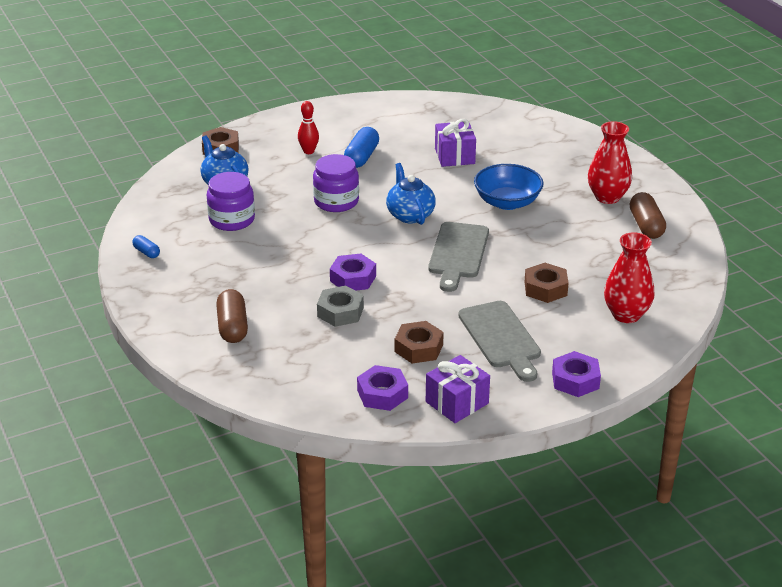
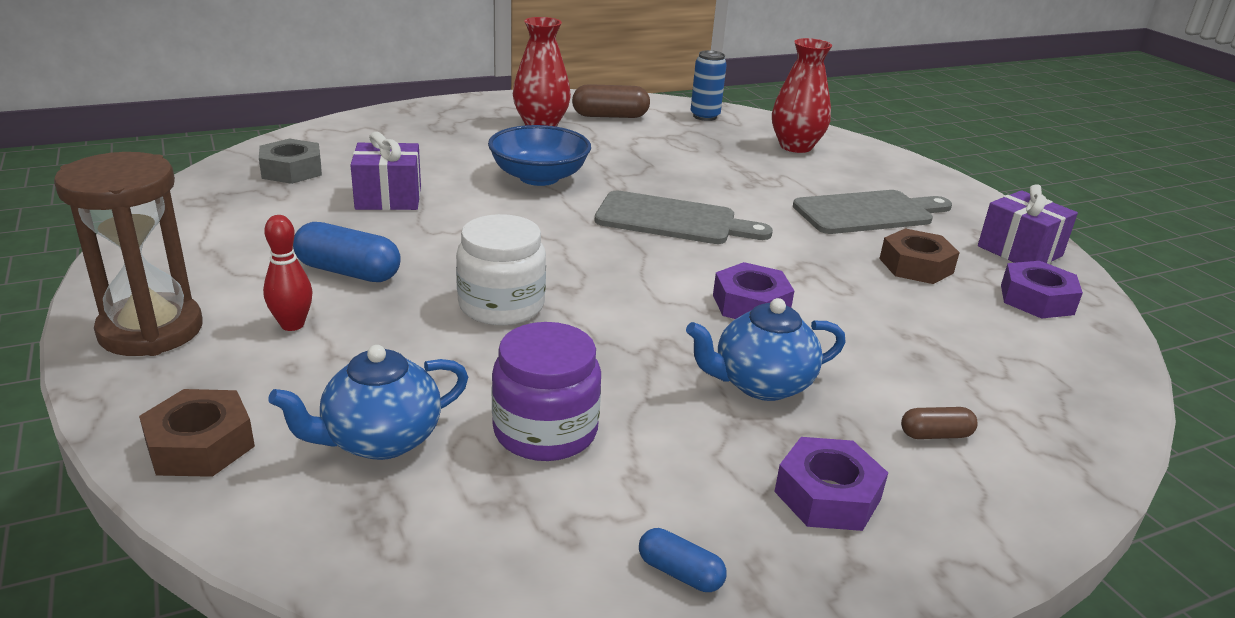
camera: 90 degrees left, 5 degrees down
blue capsule [132,235,160,258] -> blue capsule turned 75 degrees clockwise [639,528,727,592]
brown capsule [216,289,248,343] -> brown capsule [901,407,978,439], size x0.55
purple jar [313,154,359,212] -> white jar [456,214,546,325]
grey nut [317,286,364,327] -> grey nut moved to [259,138,322,184]
blue teapot [386,163,436,225] -> blue teapot moved to [686,298,846,401]
brown nut [525,263,569,303] -> none
purple nut [552,351,601,397] -> purple nut moved to [774,437,888,531]
none -> brown hourglass [54,152,203,356]
none -> blue can [691,50,727,121]

